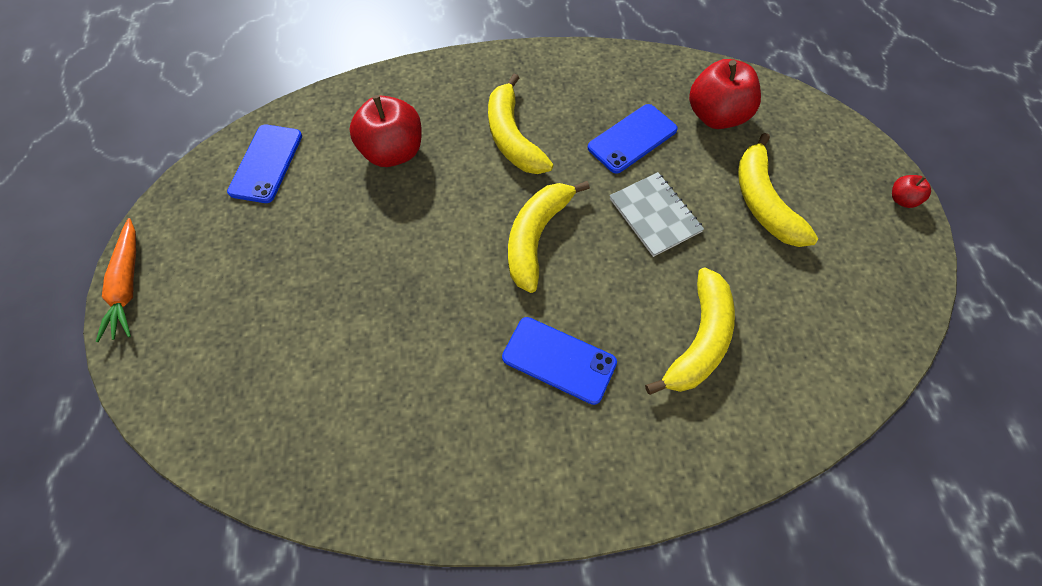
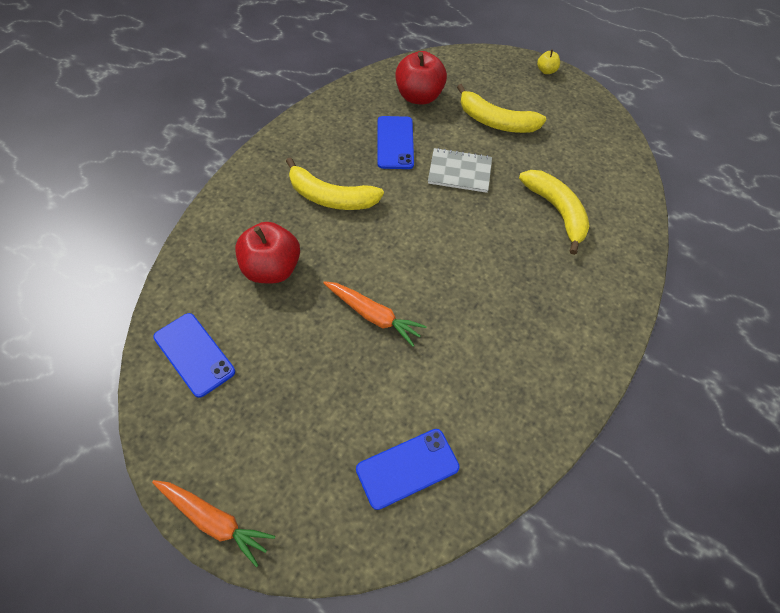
camera: 55 degrees left, 5 degrees down
blue phone [502,317,617,405] -> blue phone moved to [356,429,459,510]
yellow banana [508,181,590,293] -> none
red apple [892,175,931,208] -> yellow apple [537,50,560,74]
none -> orange carrot [323,281,427,347]

